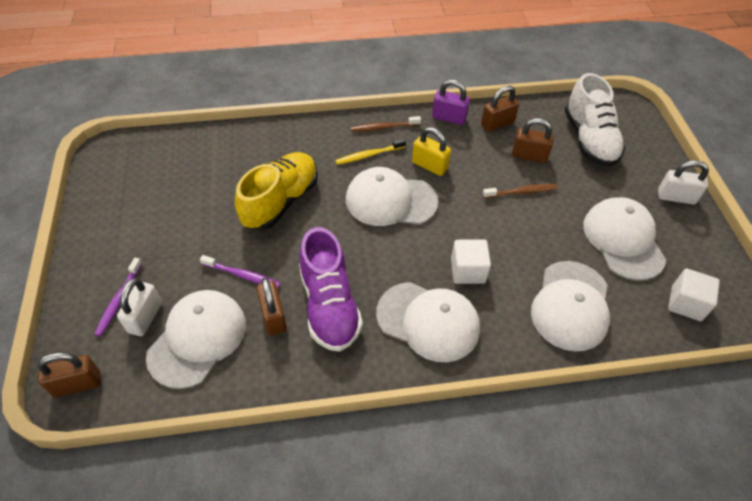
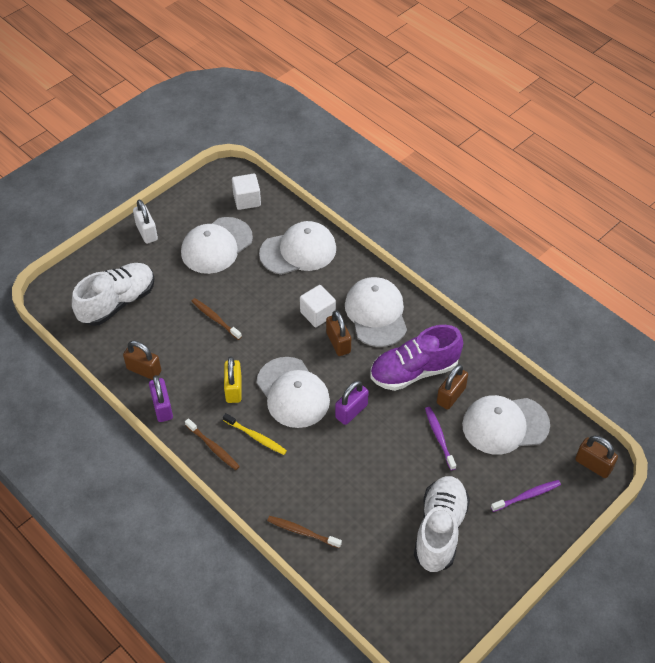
camera: 125 degrees left, 0 degrees up
white padlock [117,278,162,336] -> none
yellow shoe [235,152,318,230] -> none
purple shoe [299,227,363,352] -> purple shoe turned 150 degrees counterclockwise [370,325,463,391]
brown padlock [512,118,554,163] -> brown padlock moved to [326,310,351,356]
none -> brown toothbrush [267,516,342,548]
none -> purple padlock [335,381,369,425]
none -> white shoe [414,476,470,572]

